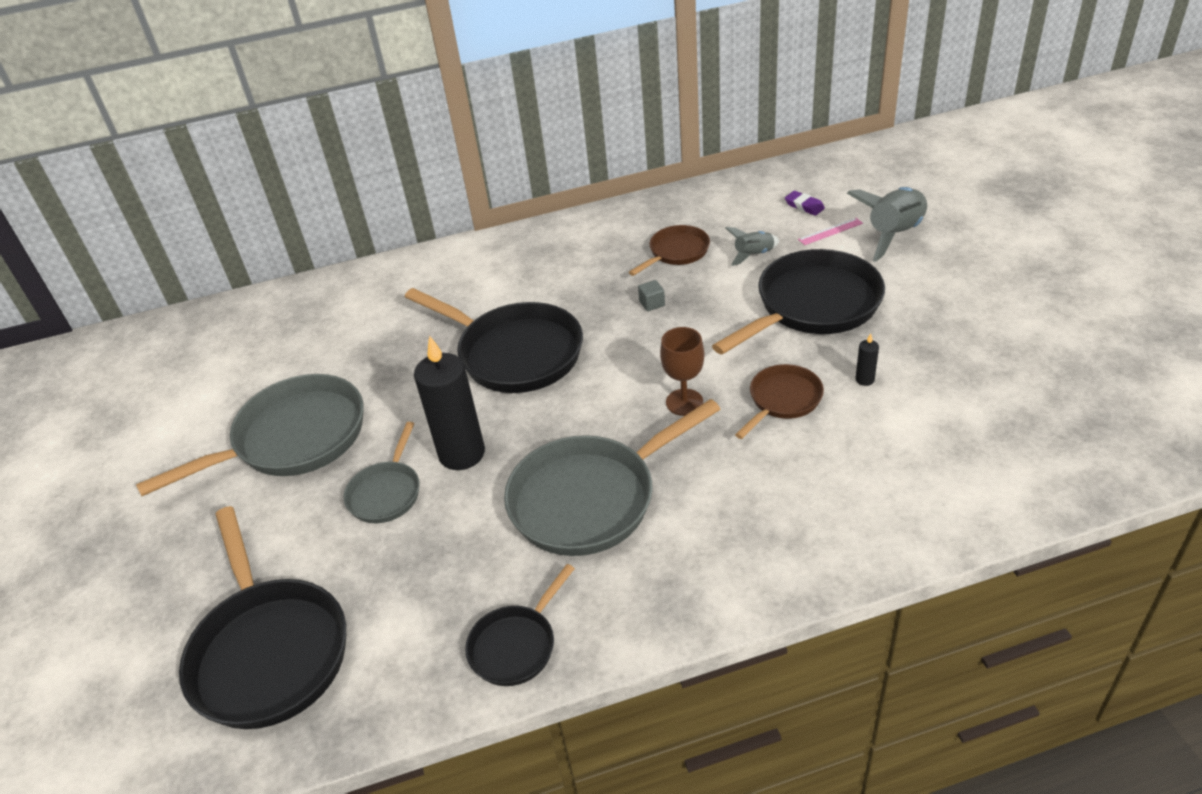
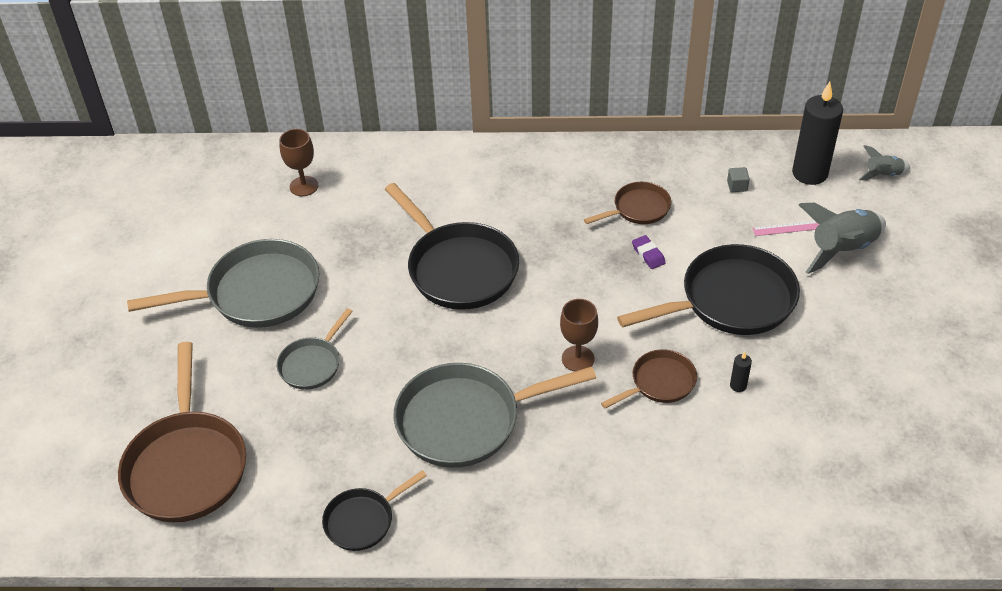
camera: 15 degrees right, 5 degrees up
black pan [179,506,346,729] -> brown pan [118,342,246,523]
black candle [414,335,485,470] -> black candle moved to [792,82,843,185]
grey cube [638,280,665,311] -> grey cube moved to [727,167,750,192]
grey rocket [725,227,779,266] -> grey rocket moved to [858,145,910,180]
purple eraser [785,191,825,216] -> purple eraser moved to [632,235,666,269]
none -> brown goblet [279,129,318,196]

